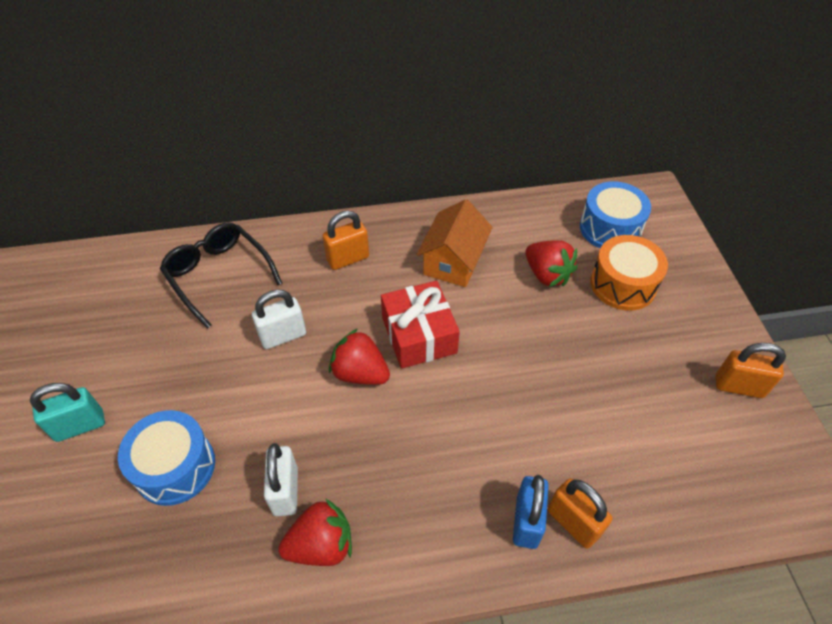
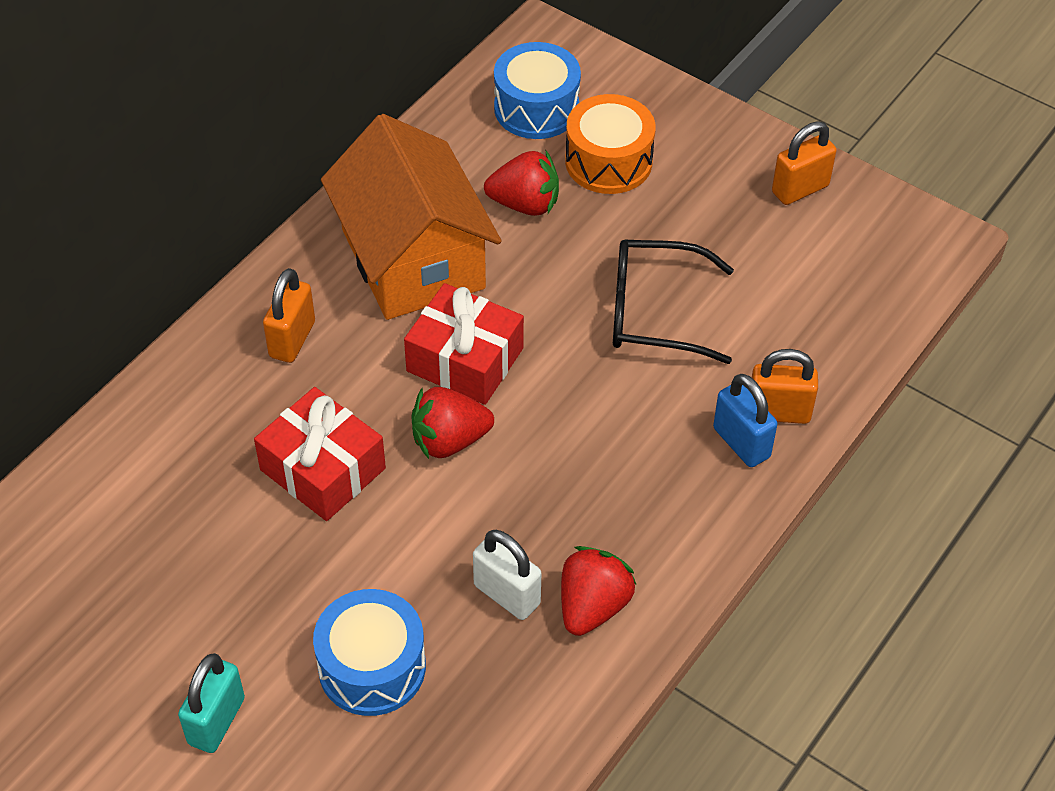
camera: 45 degrees left, 0 degrees up
black glasses [160,222,282,329] -> black glasses moved to [613,240,734,364]
white padlock [252,289,306,349] -> red gift [254,387,386,521]
orange house [416,199,493,287] -> orange house [321,114,501,320], size x1.63

